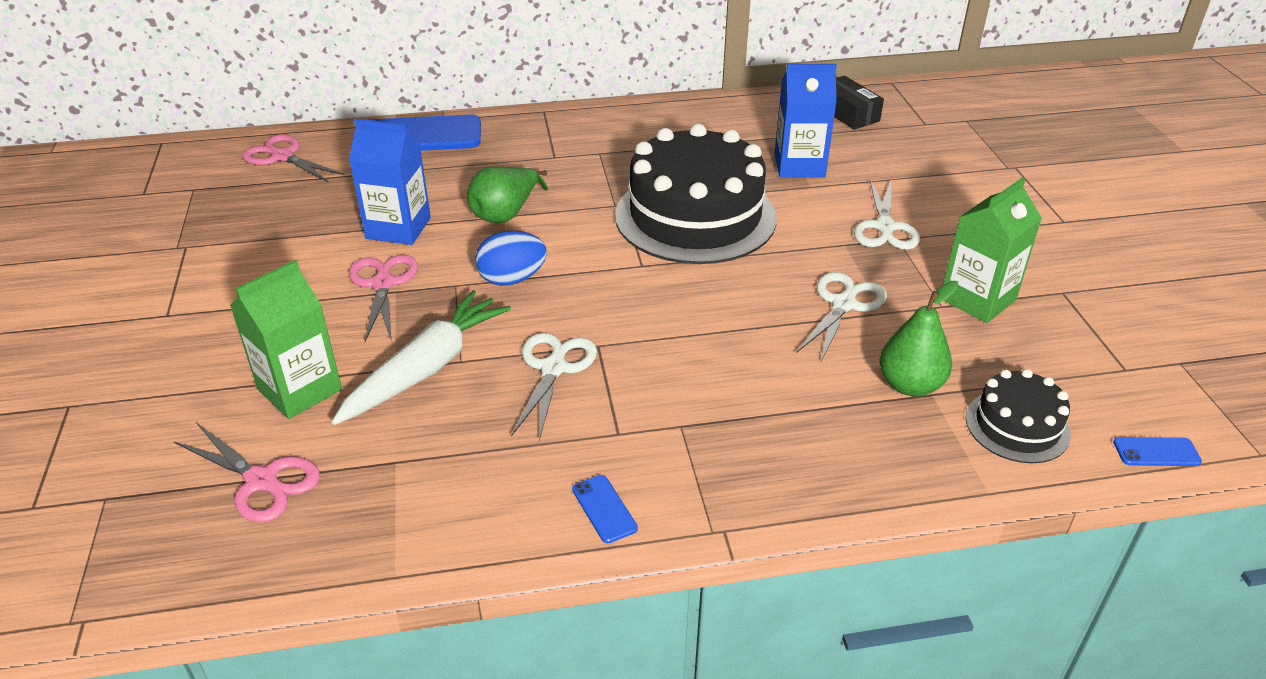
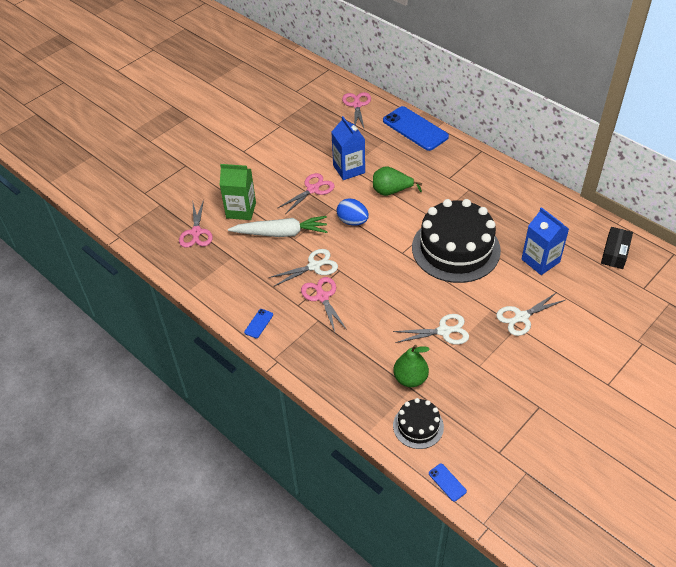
camera: 55 degrees right, 10 degrees up
green carton [943,177,1042,323] -> none
none -> pink scissors [301,277,347,332]

